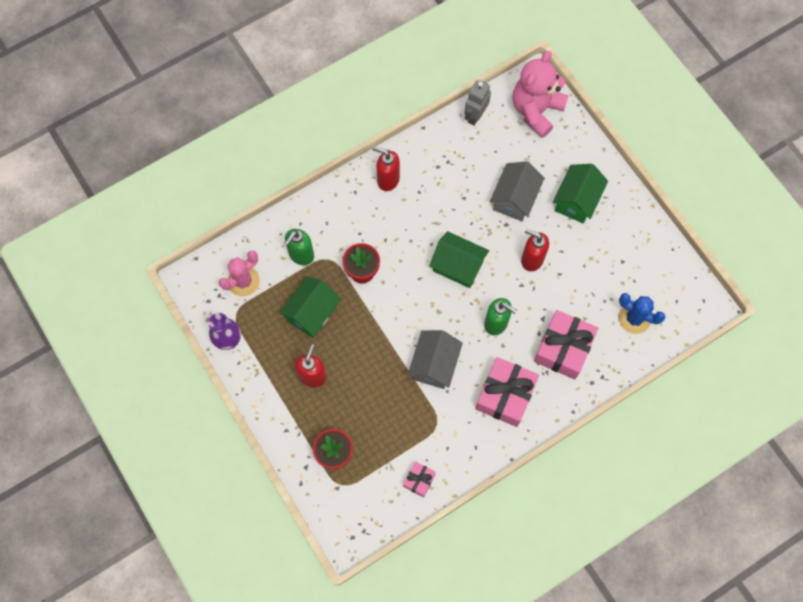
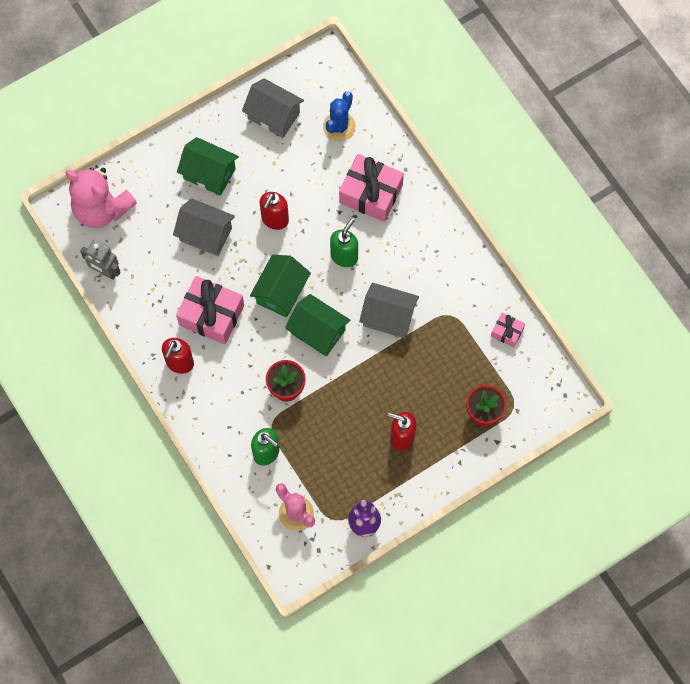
camera: 90 degrees left, 0 degrees up
green house [279,276,341,338] -> green house moved to [285,294,350,356]
pink gift [475,357,539,427] -> pink gift moved to [176,276,244,345]
none -> grey house [242,78,304,138]

